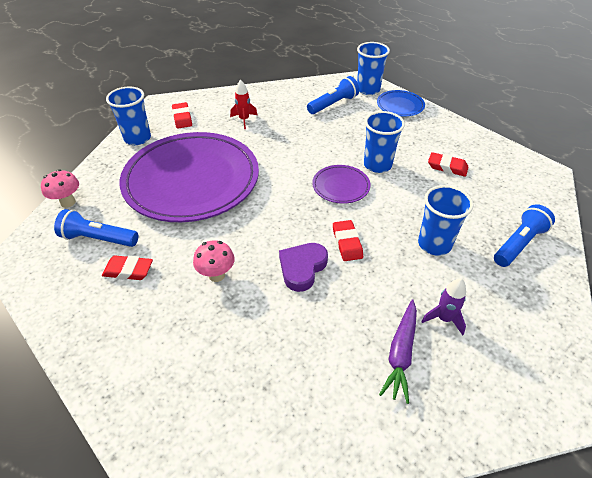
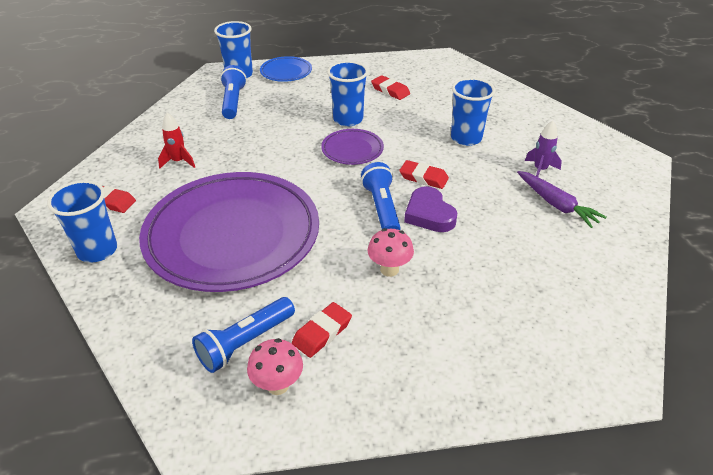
camera: 55 degrees left, 5 degrees down
pink mushroom [41,169,79,208] -> pink mushroom moved to [247,338,303,395]
red eraser [428,152,468,177] -> red eraser turned 75 degrees clockwise [371,75,410,100]
blue flashlight [494,204,555,267] -> blue flashlight moved to [361,162,401,230]

